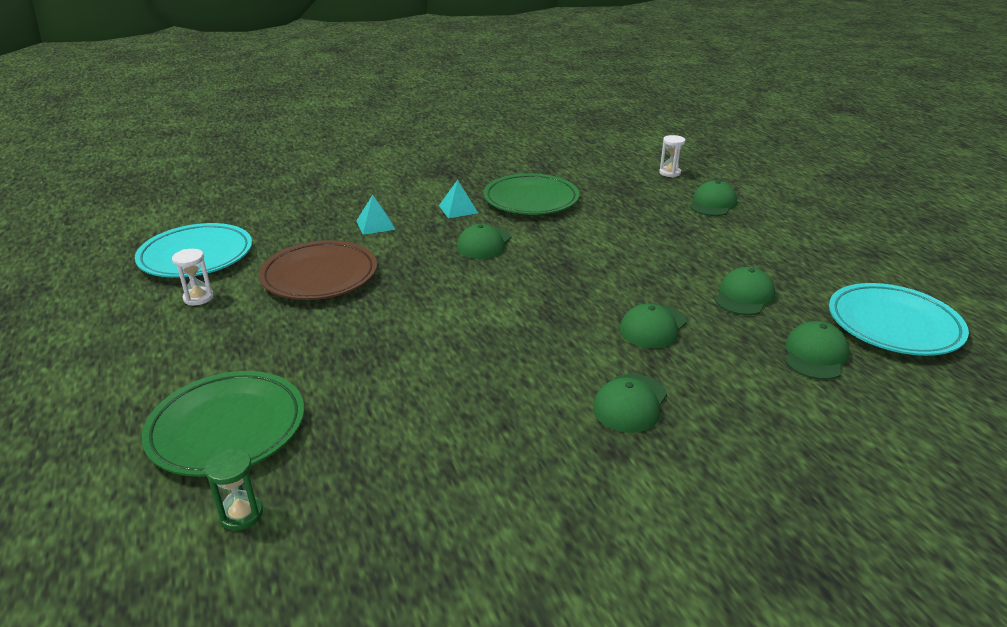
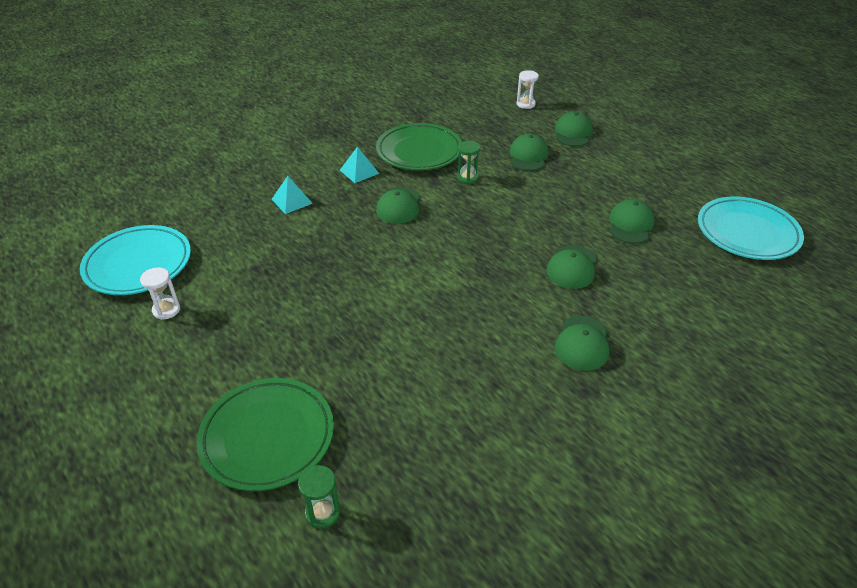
camera: 15 degrees left, 10 degrees up
brown plate [259,240,377,300] -> none
green cap [785,321,849,380] -> green cap moved to [510,134,549,171]
none -> green hourglass [457,141,480,184]

